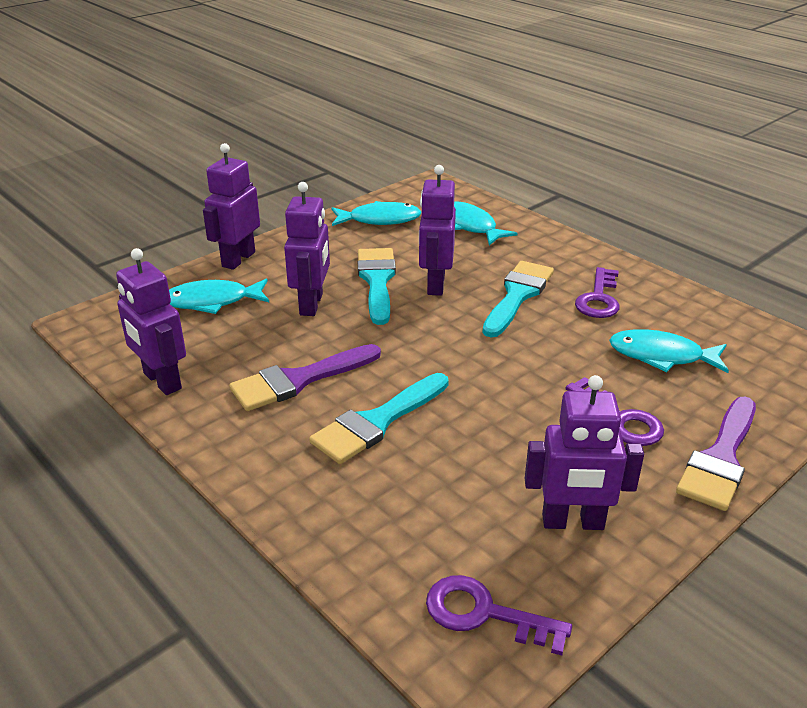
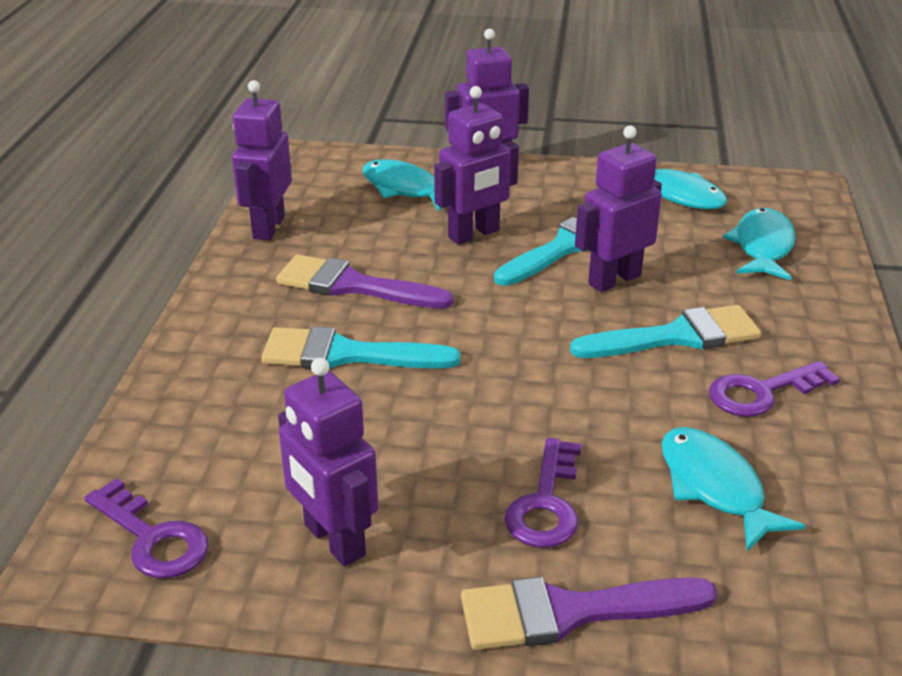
camera: 50 degrees right, 0 degrees up
purple key [426,575,572,655] -> purple key turned 150 degrees clockwise [85,478,208,579]

